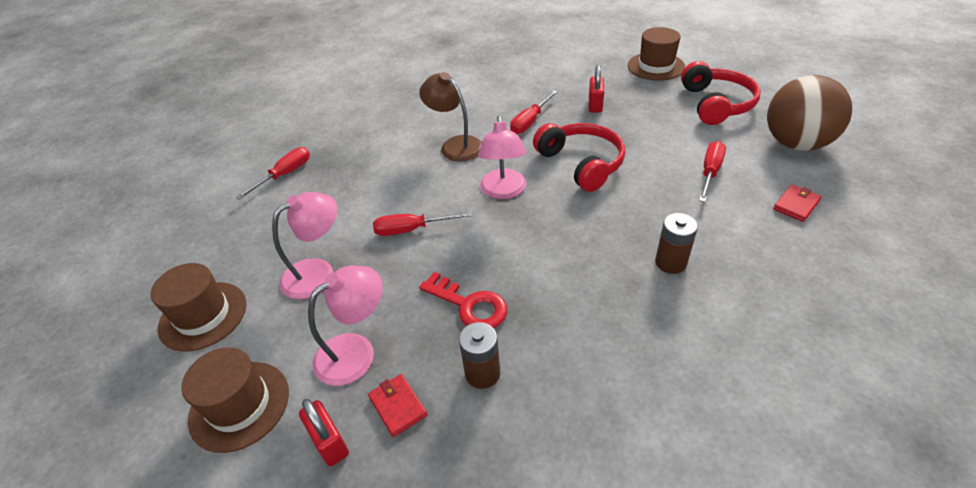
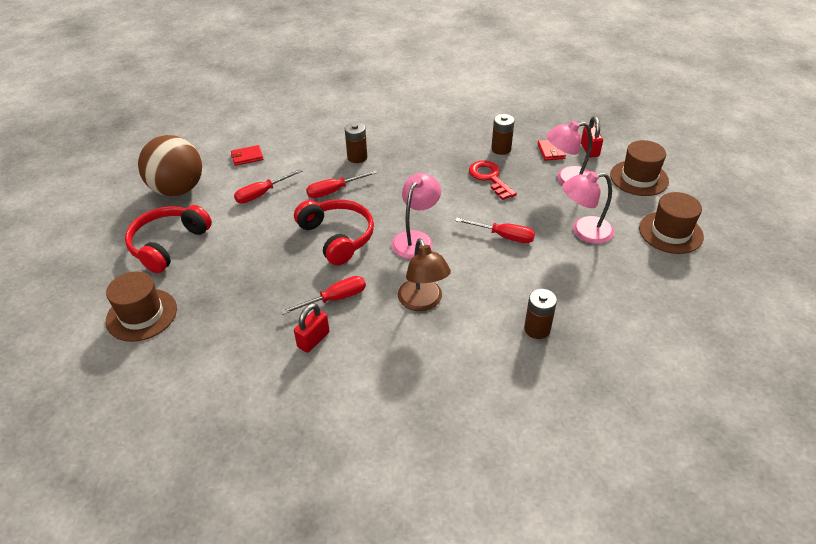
camera: 155 degrees left, 0 degrees up
red screwdriver [236,147,310,200] -> red screwdriver moved to [306,170,377,198]
red headphones [533,123,625,192] -> red headphones turned 150 degrees clockwise [294,199,374,265]
red padlock [589,65,604,113] -> red padlock moved to [294,303,330,353]
none -> brown battery [524,289,557,339]

